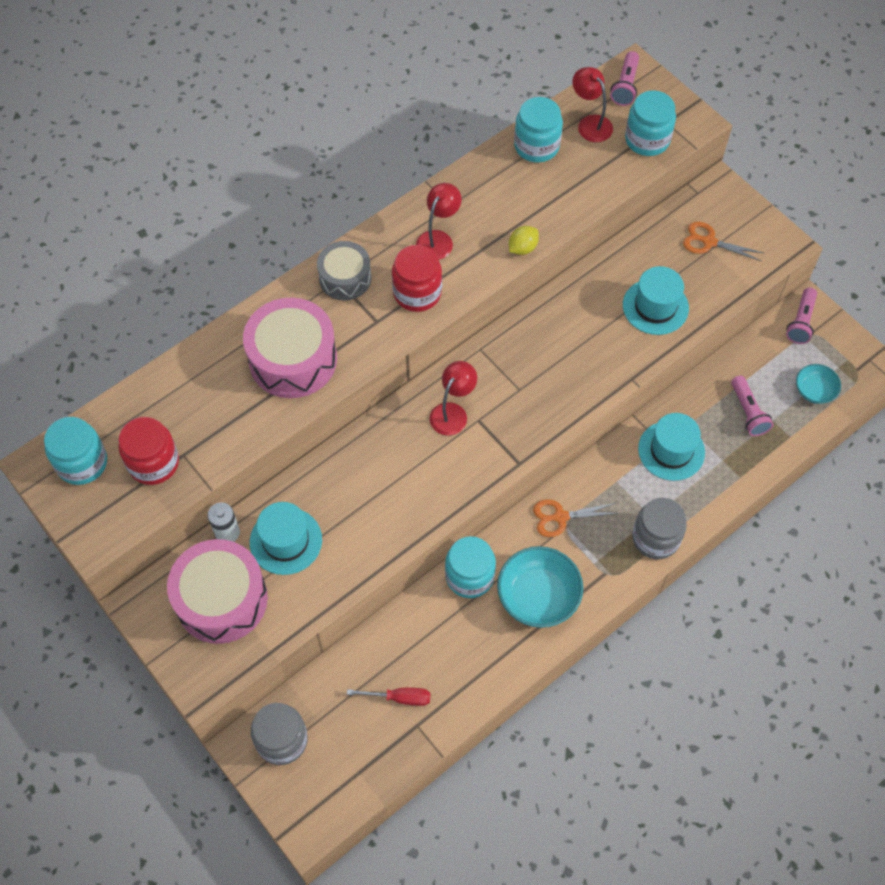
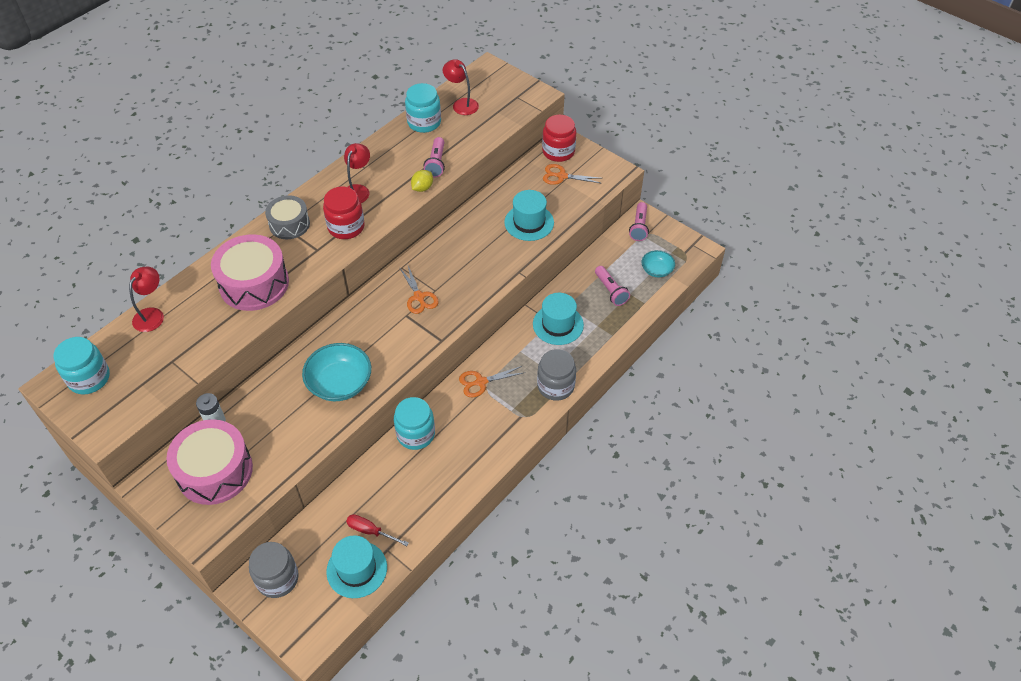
camera: 10 degrees left, 10 degrees down
red jar [118,417,179,485] -> red jar moved to [542,115,576,162]
turquoise hat [250,502,322,575] -> turquoise hat moved to [326,536,387,598]
red screwdriver [347,688,431,706] -> red screwdriver turned 150 degrees counterclockwise [346,514,409,546]
red lamp [430,361,477,436] -> red lamp moved to [129,267,164,332]
turquoise bowl [497,546,583,628] -> turquoise bowl moved to [302,343,371,401]
pink flashlight [610,51,639,106] -> pink flashlight moved to [424,137,445,178]
turquoise jar [625,90,676,156] -> none
none -> orange scissors [399,264,438,314]

